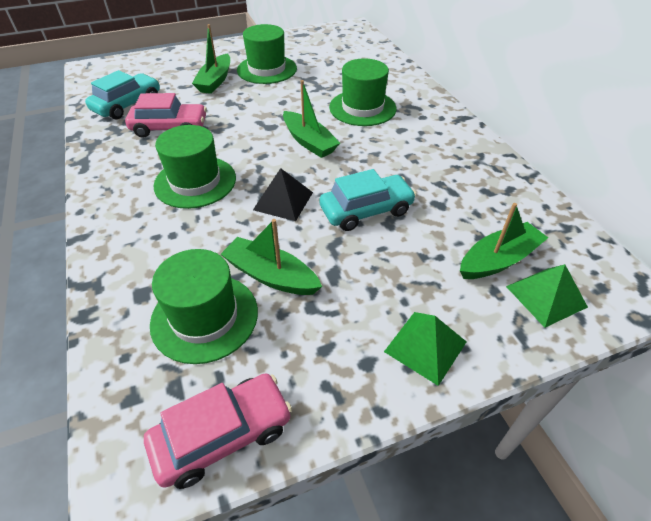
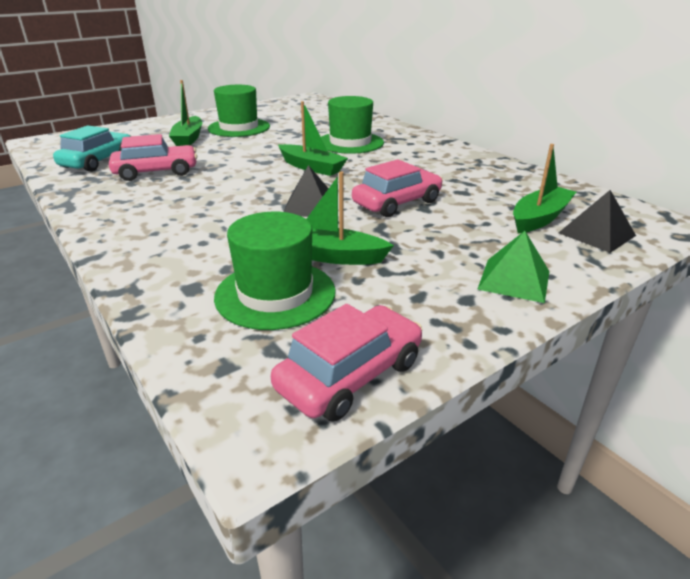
camera: 15 degrees left, 15 degrees down
green hat [153,125,236,209] -> none
turquoise car [319,169,416,231] -> pink car [352,159,443,217]
green pyramid [506,264,588,328] -> black pyramid [559,190,636,253]

